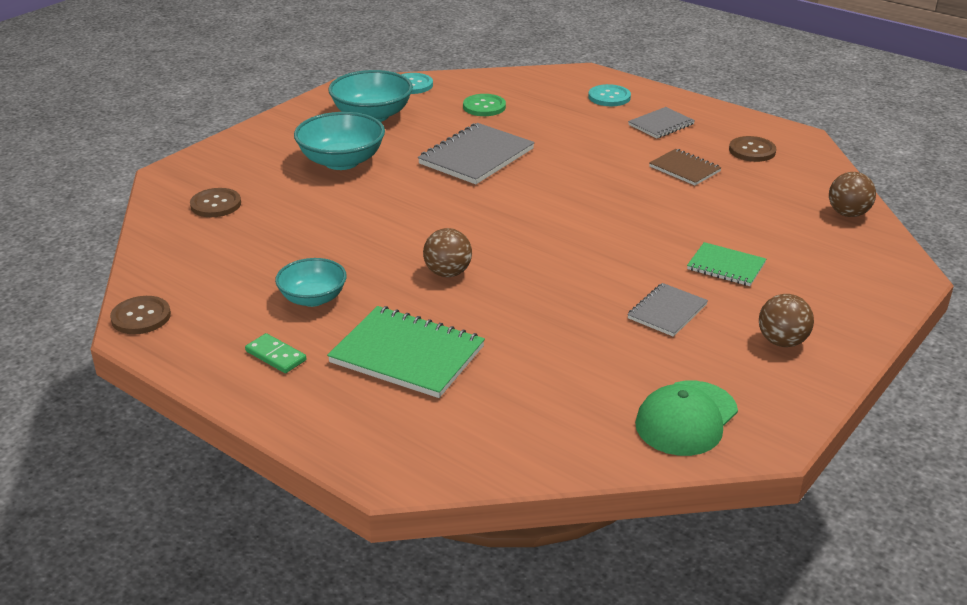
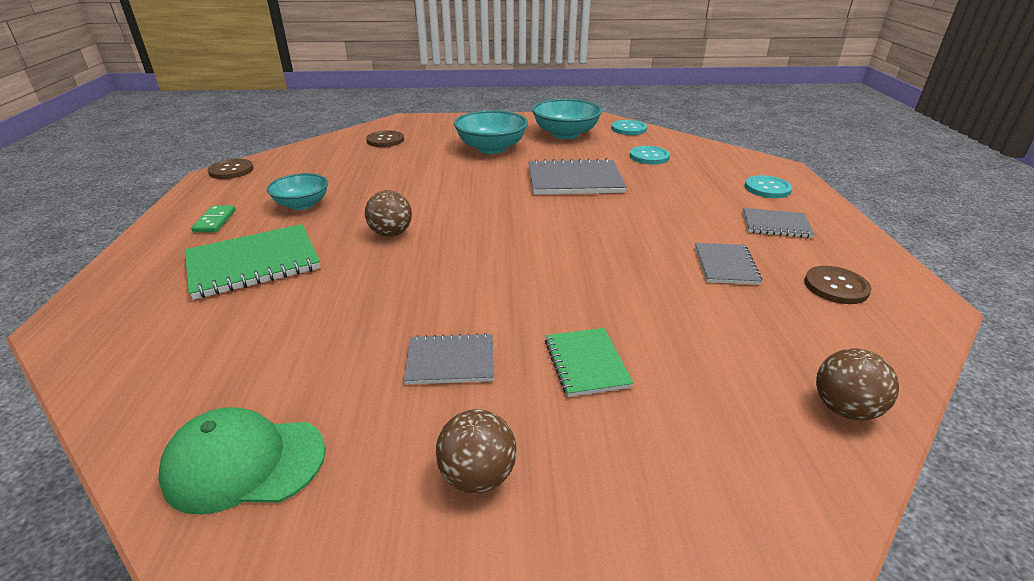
camera: 50 degrees right, 0 degrees up
green notebook [327,306,485,398] -> green notebook turned 75 degrees clockwise [185,224,320,300]
green button [463,94,506,116] -> turquoise button [630,146,670,164]
brown notebook [649,149,722,185] -> grey notebook [695,243,762,285]

